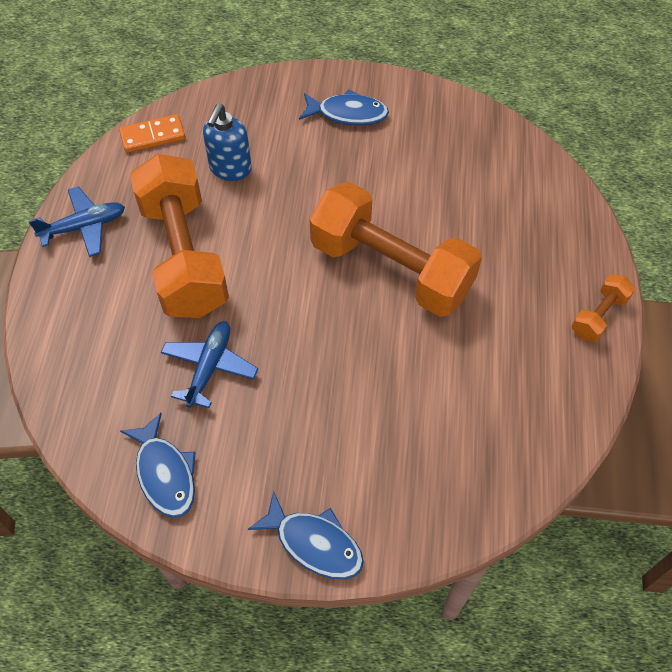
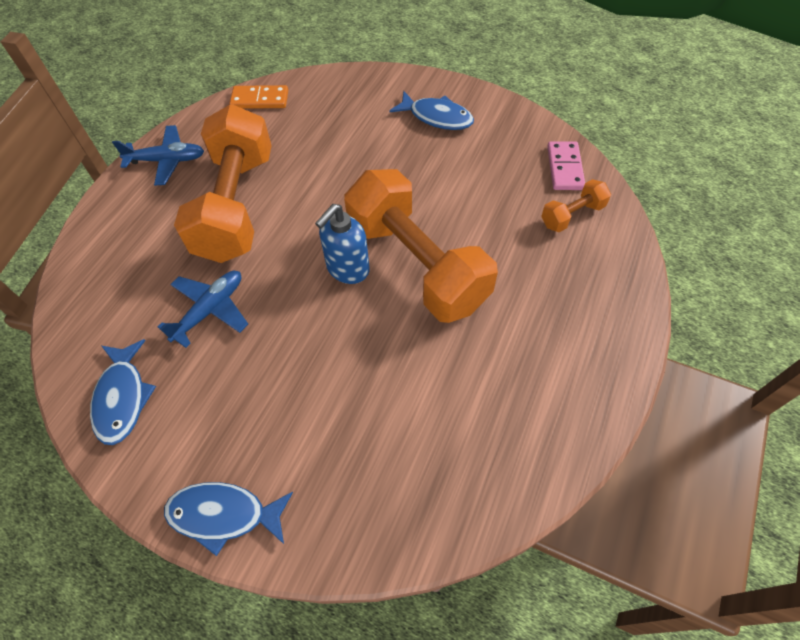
camera: 20 degrees right, 0 degrees up
blue soap dispenser [203,104,252,181] -> blue soap dispenser moved to [315,204,370,284]
blue fish [248,491,364,579] -> blue fish turned 135 degrees clockwise [164,482,293,556]
orange dumbbell [572,274,635,342] -> orange dumbbell moved to [541,179,611,232]
none -> pink domino [547,141,585,190]

